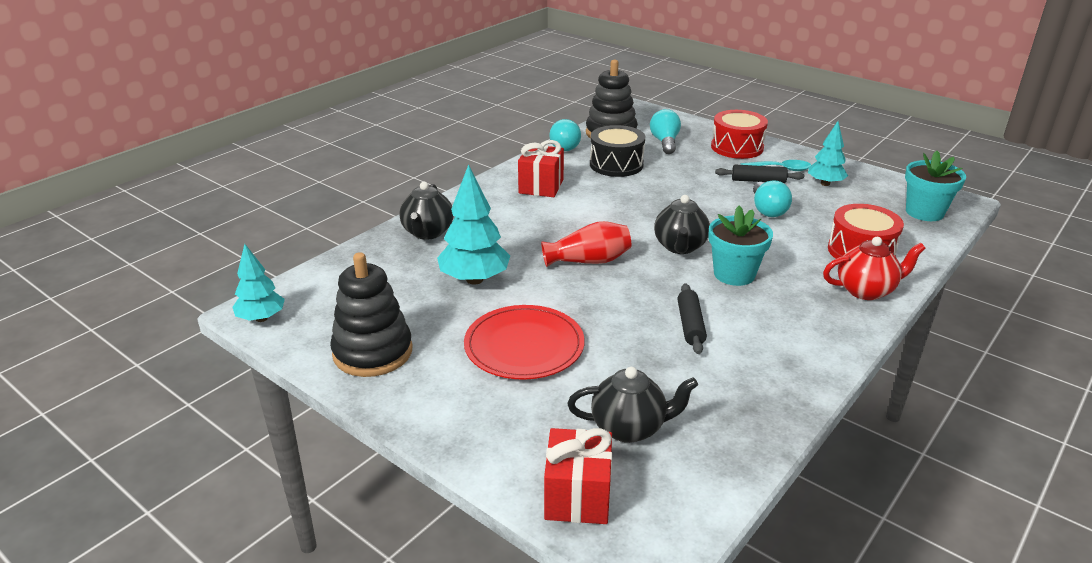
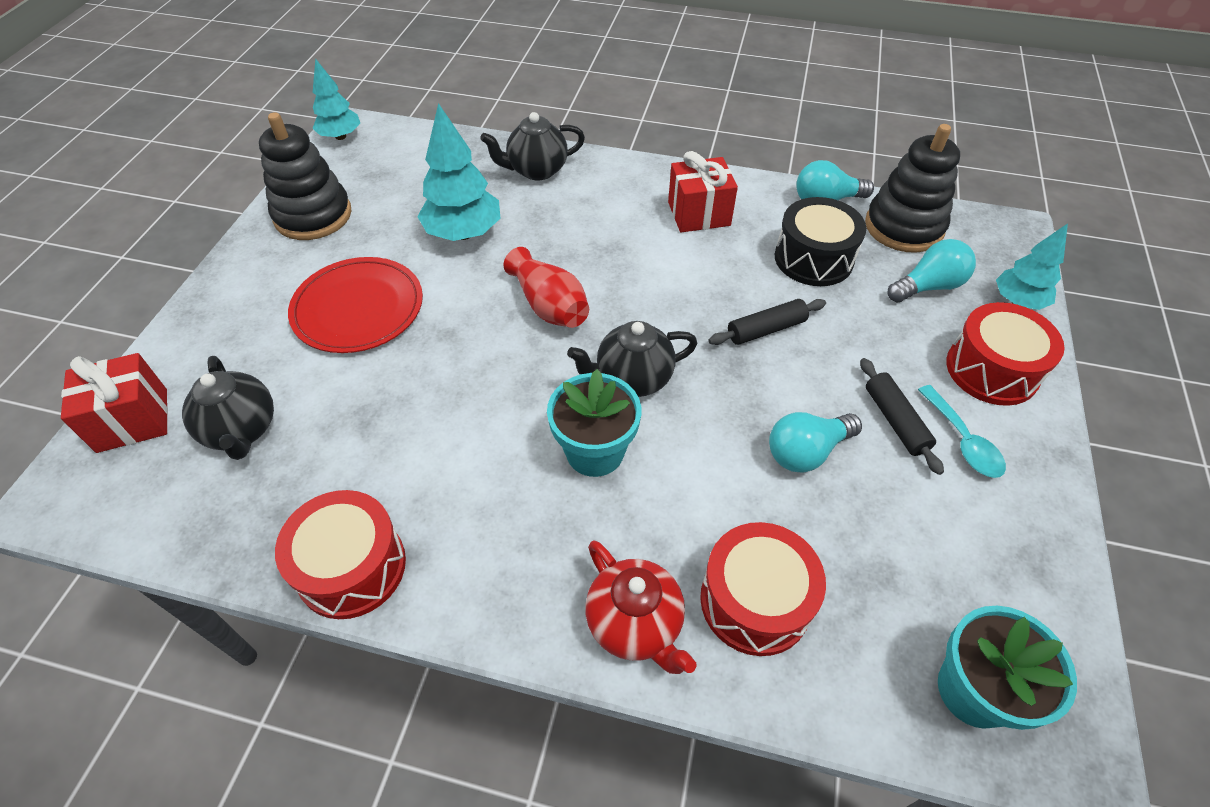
camera: 65 degrees right, 20 degrees up
black rolling pin [677,283,707,354] -> black rolling pin moved to [709,299,826,345]
turquoise tree [808,121,848,186] -> turquoise tree moved to [996,223,1068,310]
none -> red drum [275,490,406,619]

